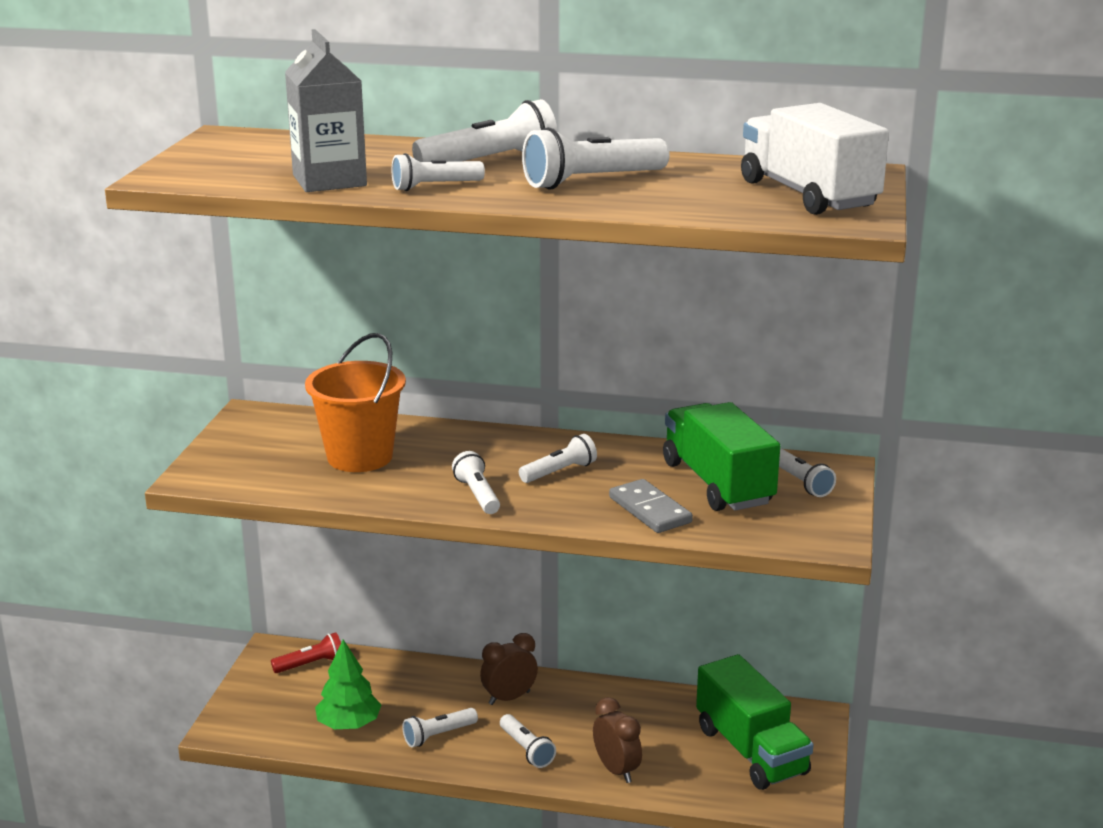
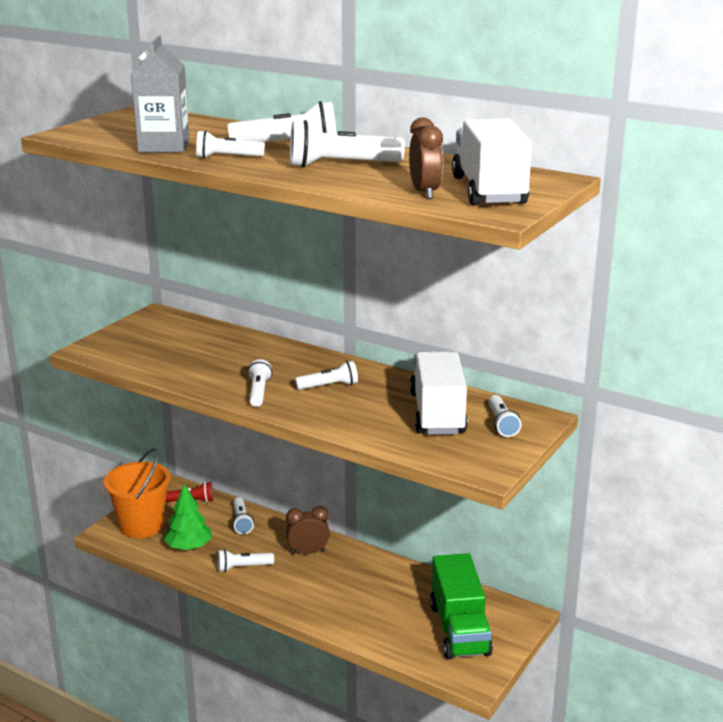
camera: 20 degrees right, 0 degrees up
orange bucket [305,333,406,472] -> orange bucket moved to [103,448,171,538]
white flashlight [500,714,556,768] -> white flashlight moved to [232,497,254,534]
brown clock [593,697,642,783] -> brown clock moved to [409,117,443,199]
grey domino [609,479,693,533] -> none
green truck [663,402,780,511] -> white truck [410,351,468,435]

